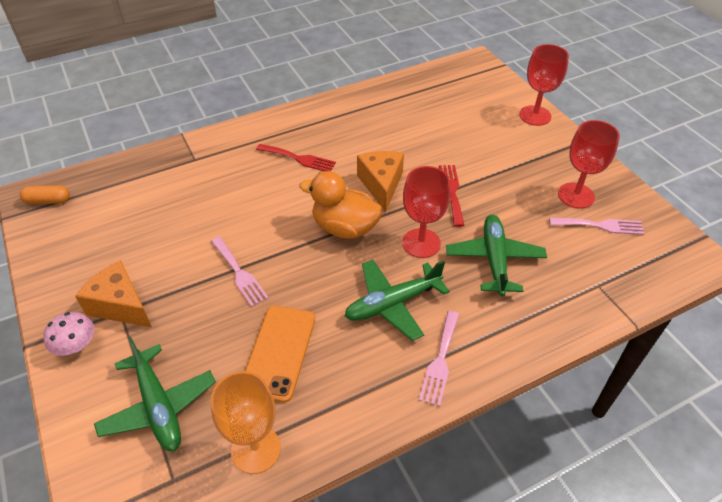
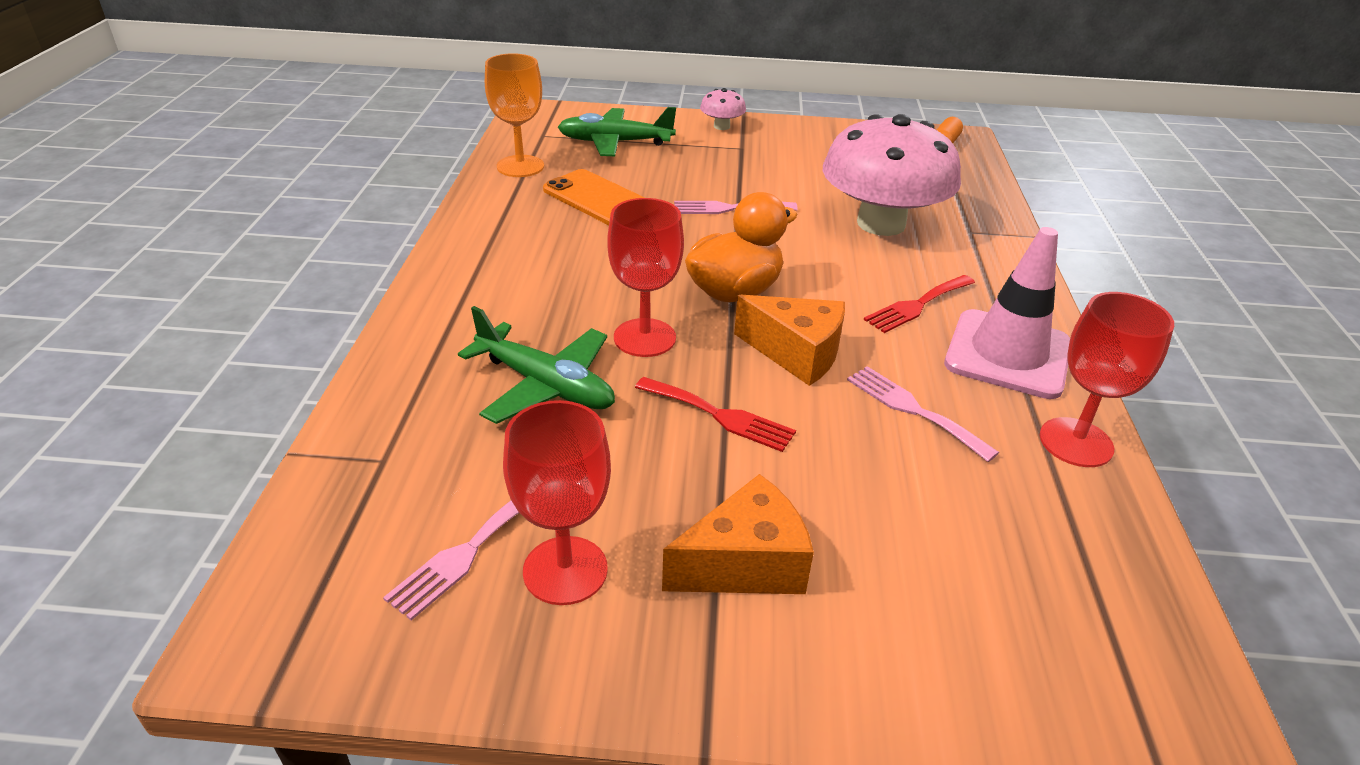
camera: 120 degrees right, 10 degrees down
orange cheese [75,260,152,328] -> orange cheese moved to [662,474,814,594]
green plane [345,260,450,341] -> none
pink fork [419,311,459,406] -> pink fork moved to [847,366,999,462]
red goblet [519,44,569,126] -> red goblet moved to [1040,292,1174,467]
none -> pink mushroom [823,114,961,236]
none -> pink traffic cone [944,227,1070,399]

